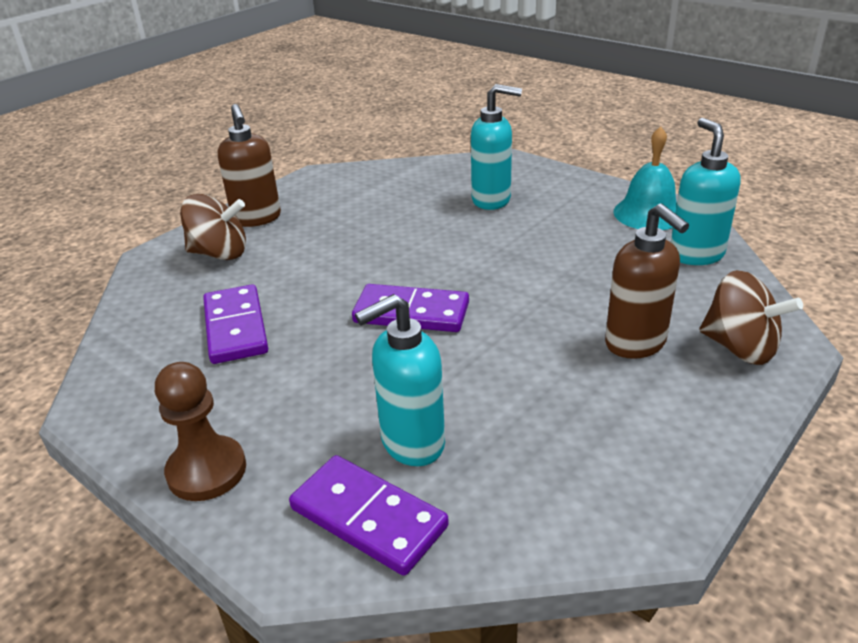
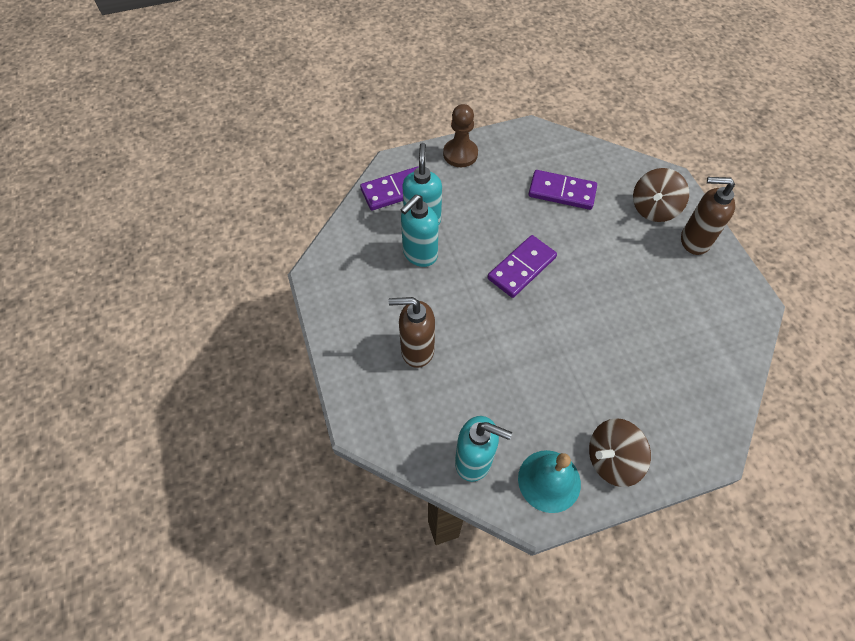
camera: 120 degrees right, 25 degrees up
turquoise soap dispenser [471,84,522,210] -> turquoise soap dispenser moved to [401,194,439,267]
brown spinning top [699,270,803,365] -> brown spinning top moved to [589,418,651,487]

